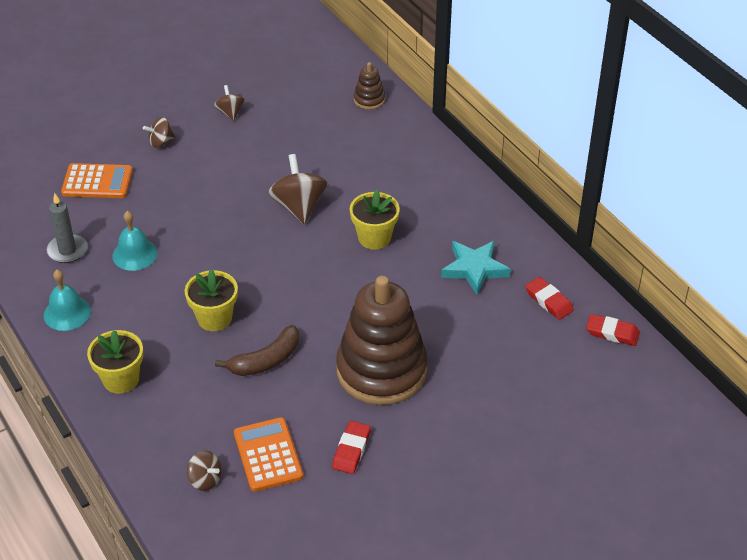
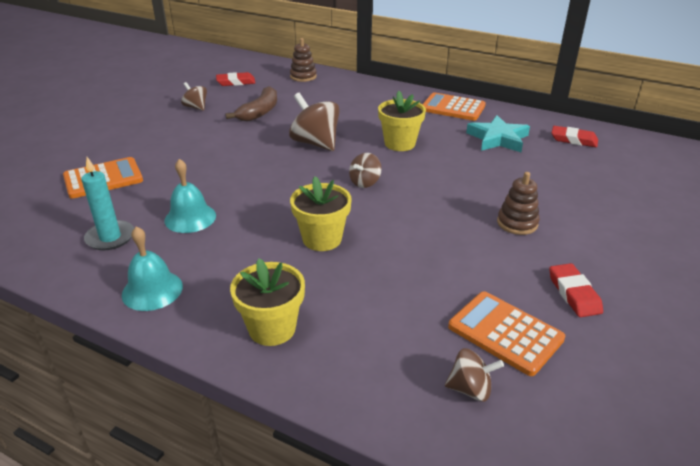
camera: 30 degrees left, 10 degrees down
grey candle [47,193,88,263] -> turquoise candle [82,157,134,250]
brown spinning top [143,117,175,148] -> brown spinning top moved to [349,153,382,188]
brown banana [215,325,299,376] -> brown banana moved to [225,86,277,121]
brown stacking toy [336,276,427,405] -> brown stacking toy [497,172,540,235], size x0.42
red eraser [586,314,640,346] -> red eraser moved to [216,72,255,86]
none -> orange calculator [422,92,486,121]

